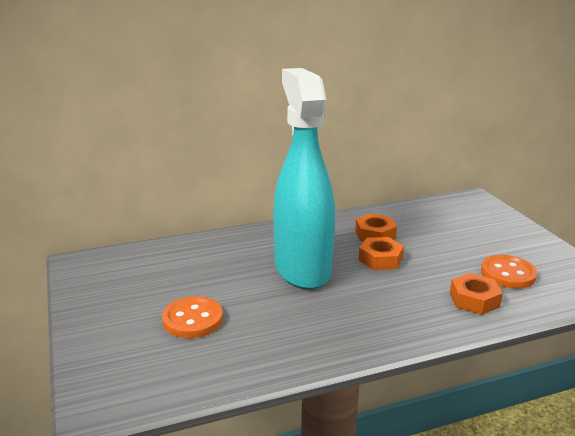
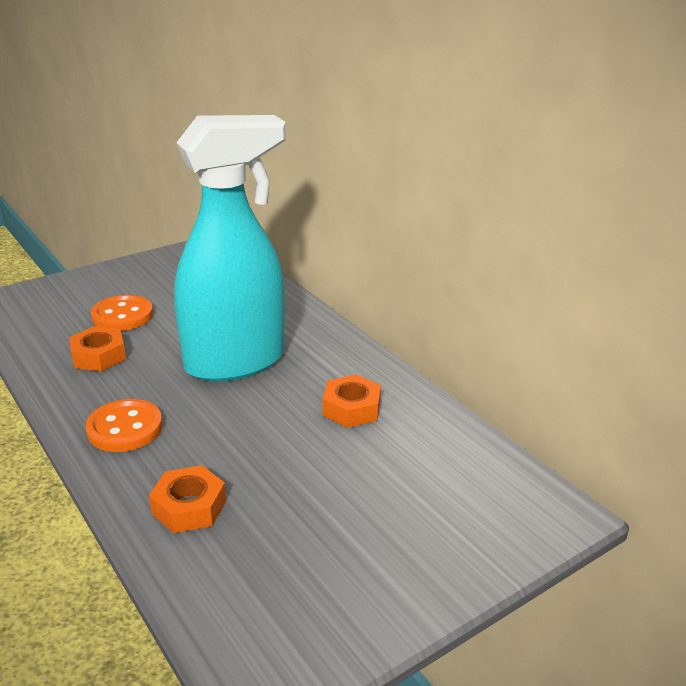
camera: 75 degrees right, 5 degrees up
orange nut [359,237,404,270] -> orange nut moved to [69,326,126,371]
orange button [481,255,537,289] -> orange button moved to [86,399,163,452]

